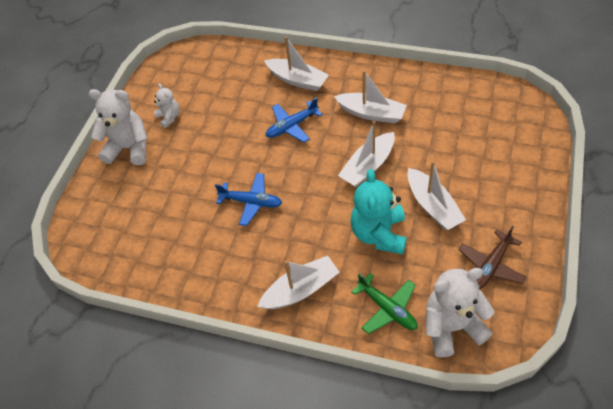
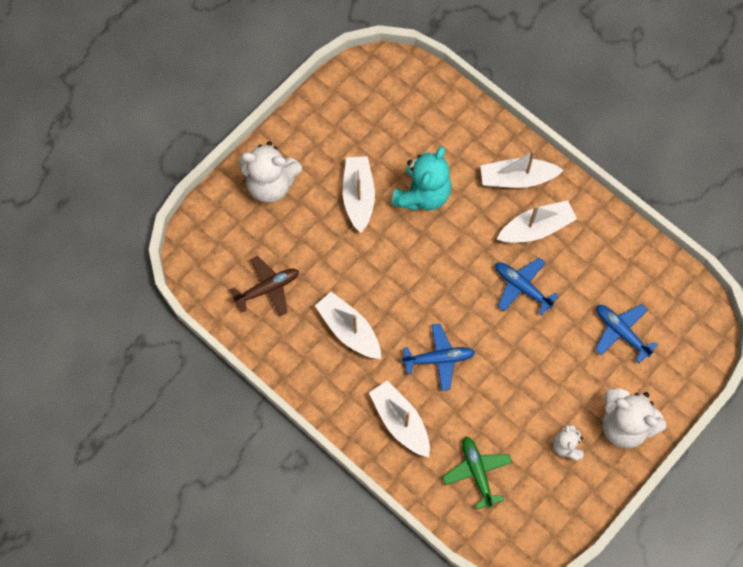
camera: 160 degrees left, 15 degrees up
white boat [338,121,395,187] -> white boat moved to [497,200,577,243]
green plane [351,273,418,334] -> green plane moved to [443,436,512,509]
white teddy bear [426,268,495,357] -> white teddy bear moved to [239,141,302,203]
brown plane [458,226,527,289] -> brown plane moved to [231,256,299,316]
none -> blue plane [595,304,658,363]

